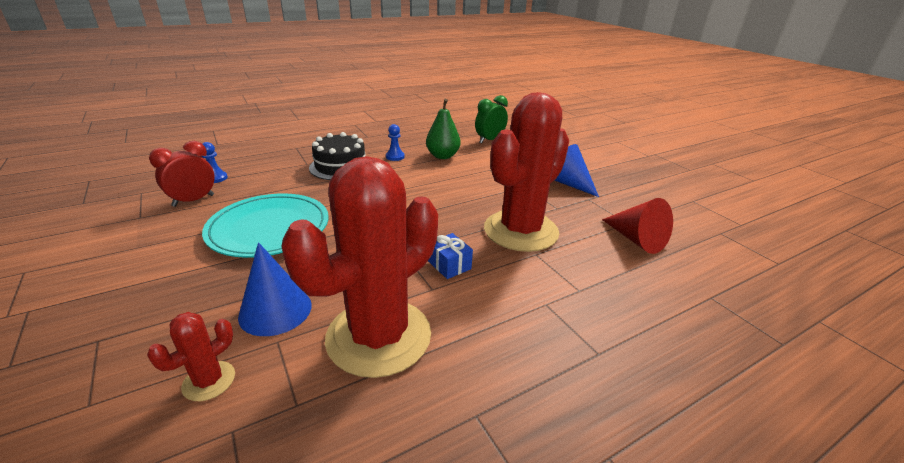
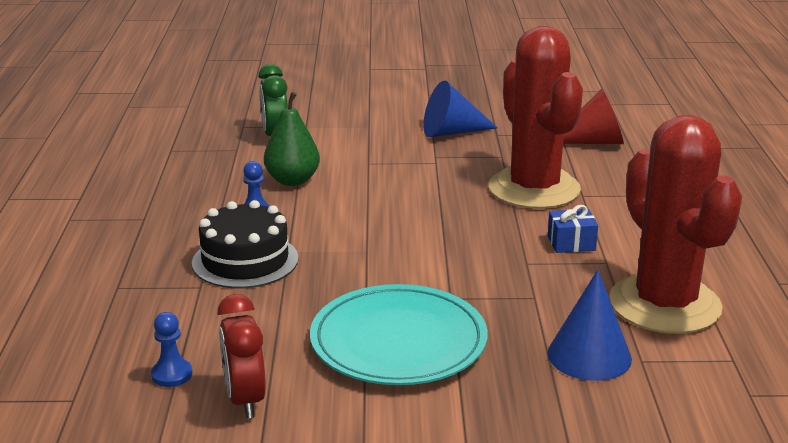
camera: 60 degrees left, 5 degrees down
red cactus [147,312,235,401] -> none

